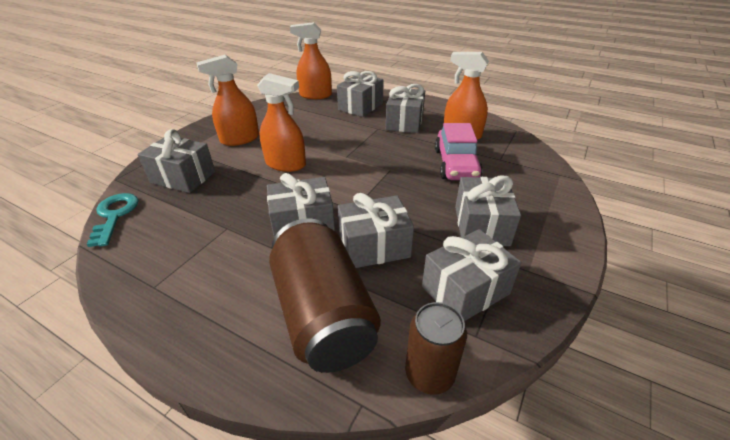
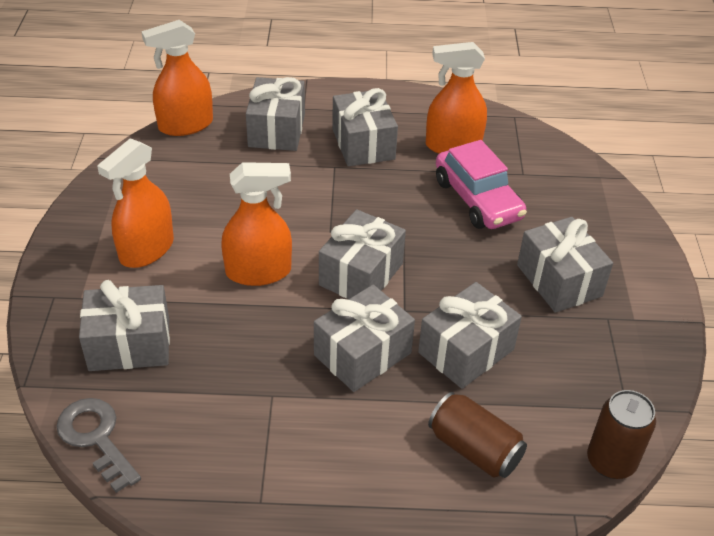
camera: 30 degrees left, 5 degrees up
turquoise key [86,193,139,247] -> grey key [56,398,141,493]
brown can [269,218,381,373] -> brown can [428,392,527,478], size x0.57
grey gift [422,229,522,321] -> grey gift moved to [319,209,406,299]

